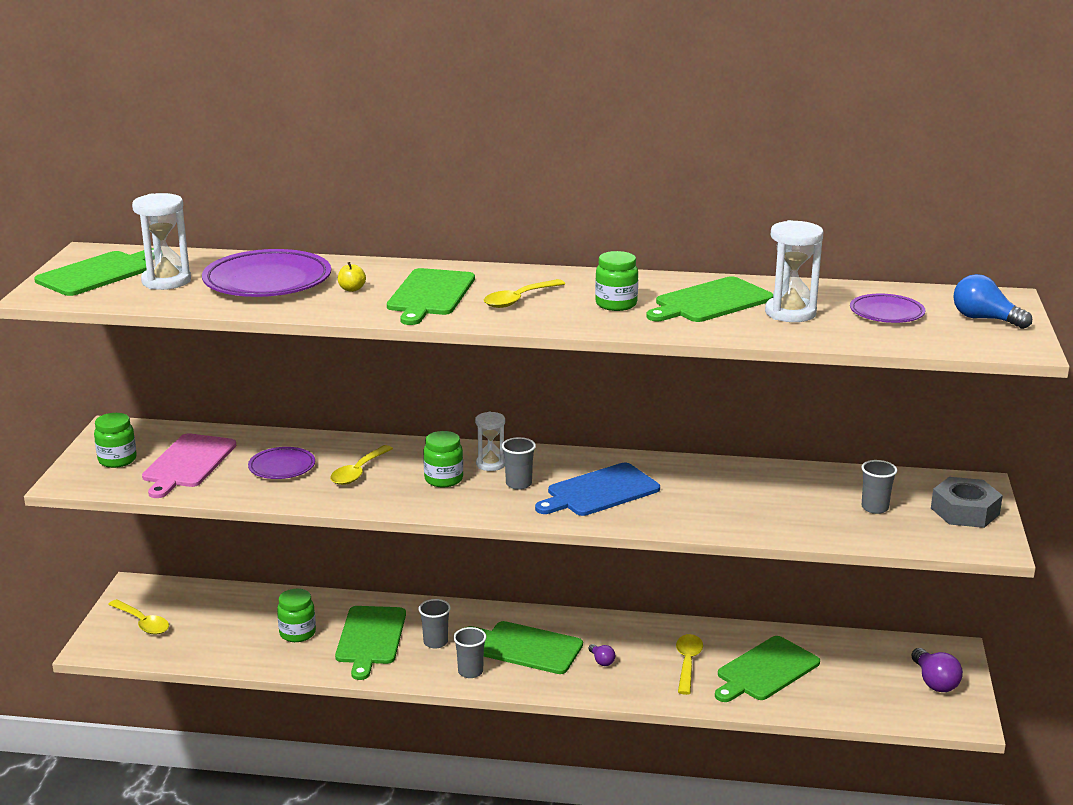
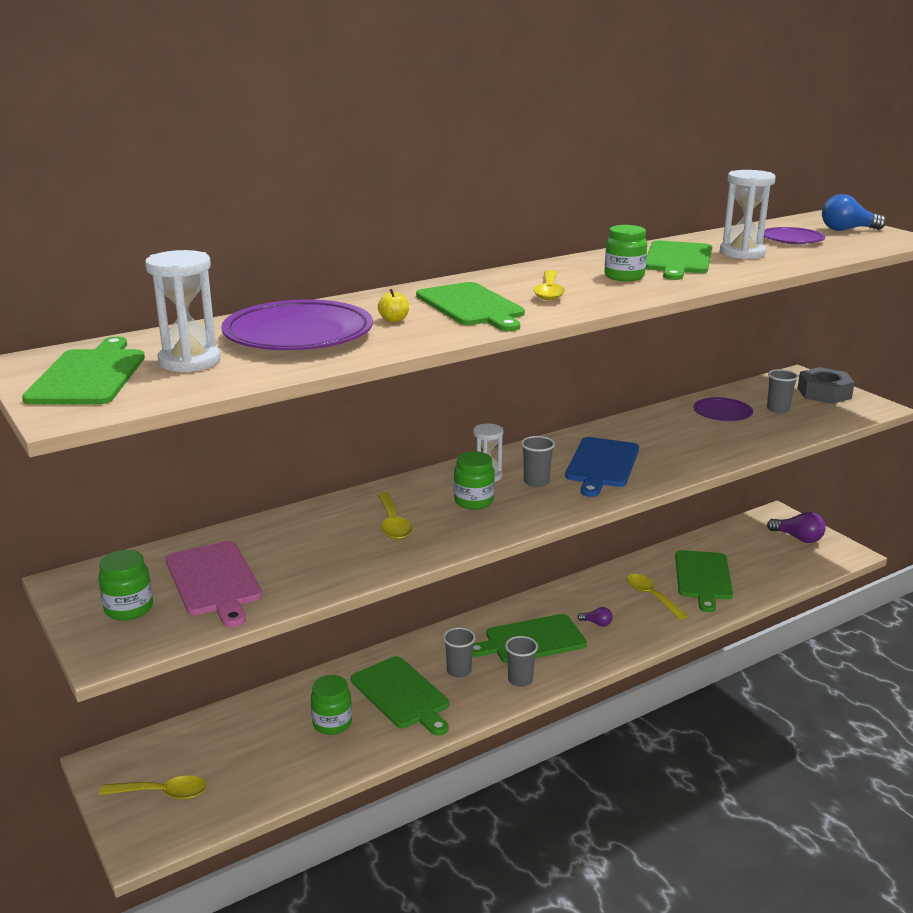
camera: 40 degrees left, 0 degrees up
purple plate [248,447,315,479] -> purple plate moved to [693,397,753,421]

